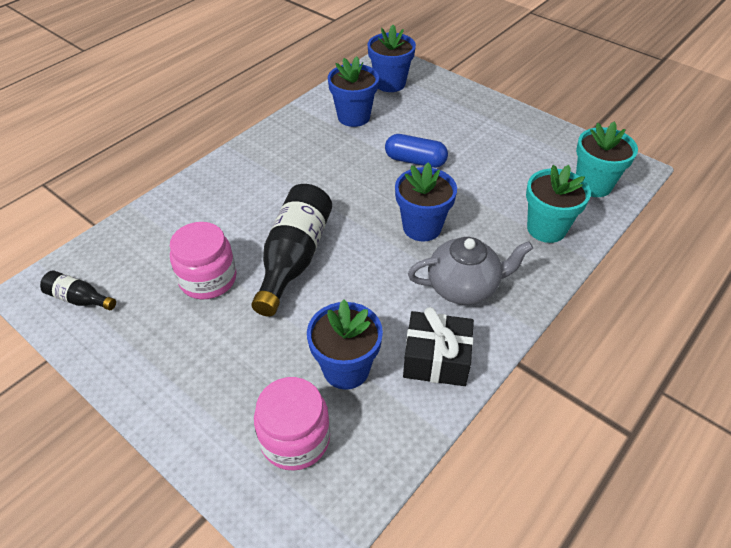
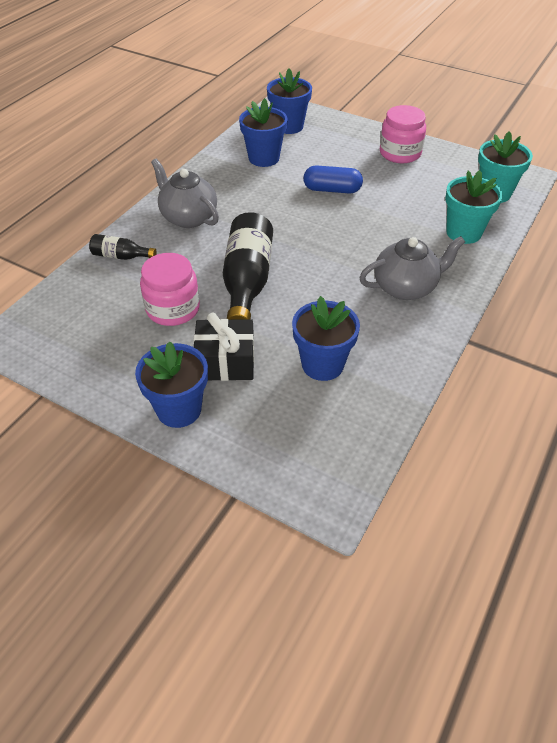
camera: 10 degrees left, 0 degrees up
black bottle [40,270,116,310] -> black bottle moved to [89,234,157,260]
pink jar [254,377,330,471] -> pink jar moved to [380,105,426,163]
blue flower pot [395,163,457,241] -> blue flower pot moved to [135,341,208,428]
black gift [403,307,474,386] -> black gift moved to [194,313,254,381]
none -> grey teapot [151,159,219,228]

